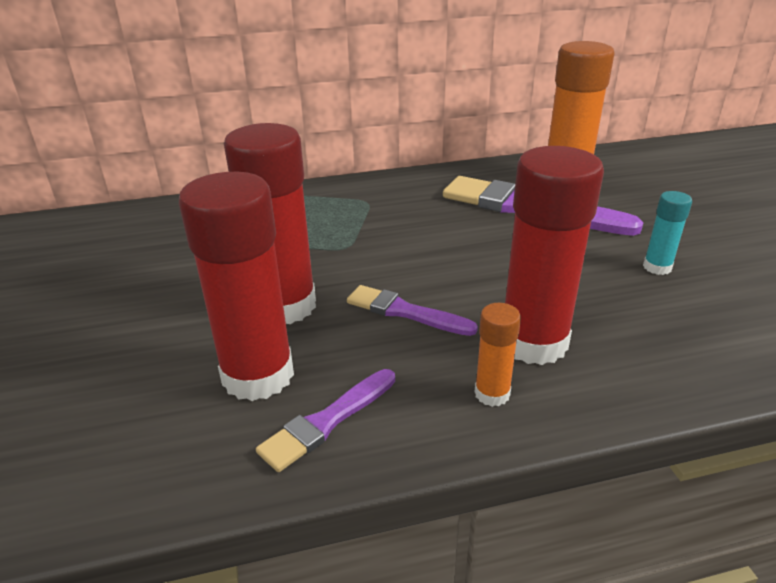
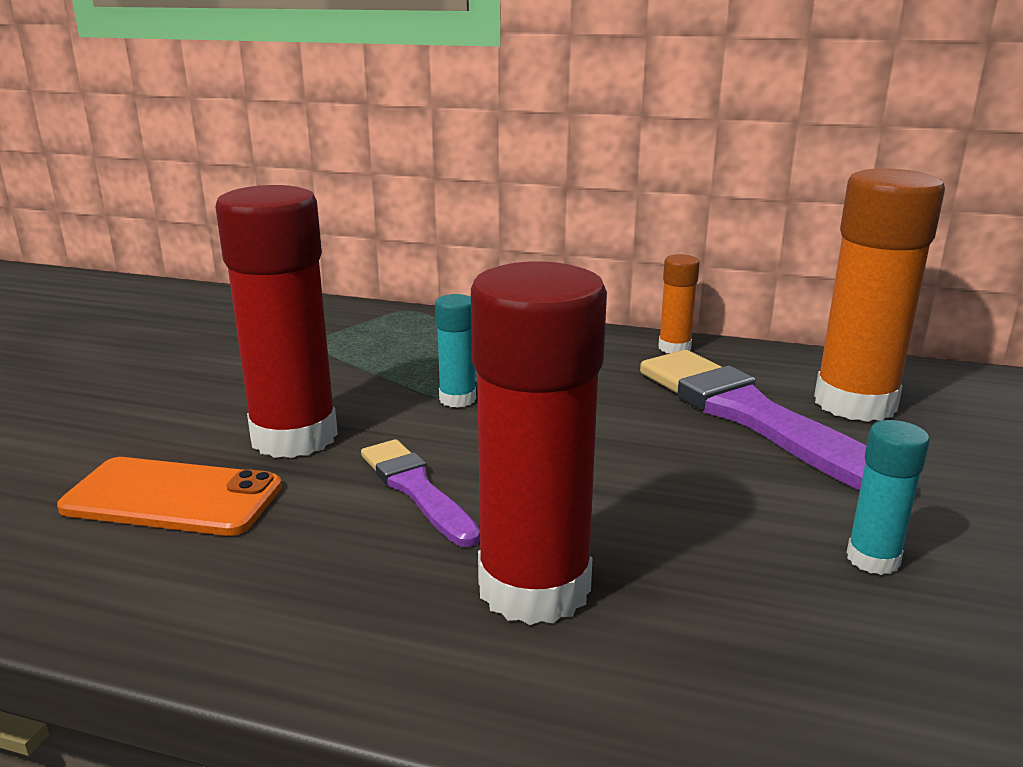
camera: 30 degrees right, 10 degrees down
red glue stick [179,172,294,401] -> orange phone [57,457,282,536]
purple brush [256,369,395,472] -> none
orange glue stick [474,303,521,407] -> orange glue stick moved to [658,254,700,353]
none -> turquoise glue stick [435,294,476,408]

